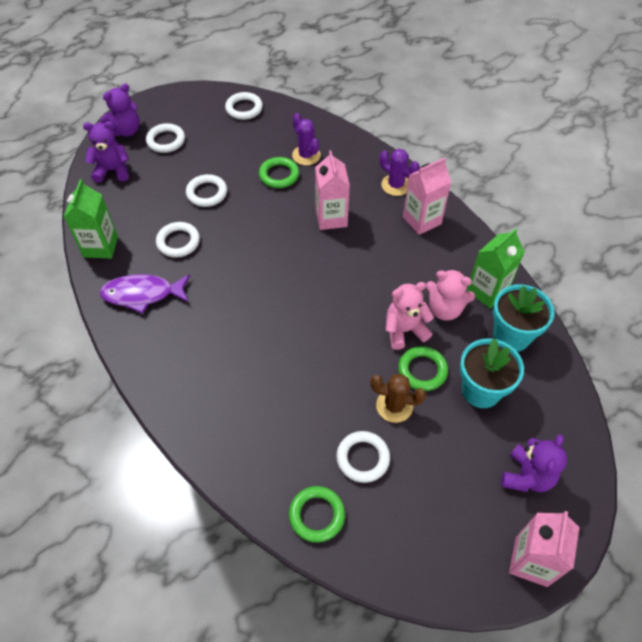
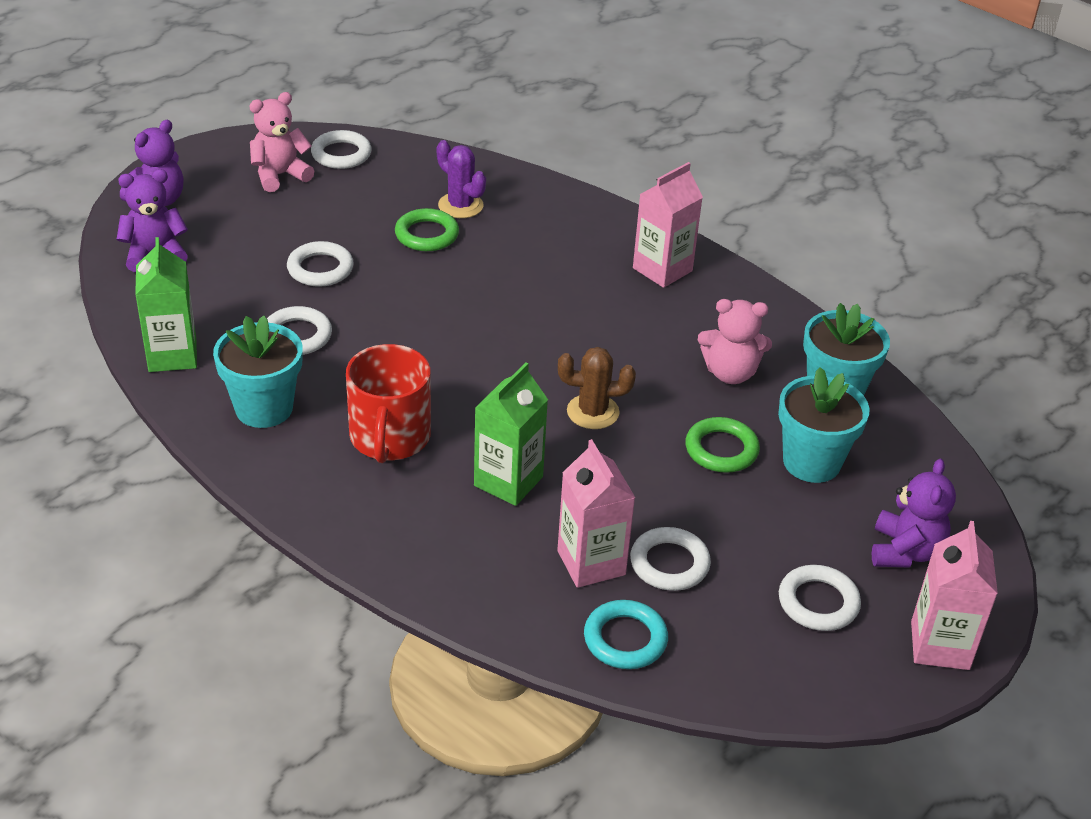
camera: 15 degrees left, 15 degrees down
purple fish [100,274,190,314] -> turquoise flower pot [213,316,303,428]
white ring [146,123,185,153] -> white ring moved to [779,565,861,631]
green ring [289,486,345,543] -> turquoise ring [584,600,668,669]
pink carton [315,150,350,230] -> pink carton moved to [557,439,636,588]
brown cactus [370,374,426,423] -> brown cactus moved to [558,347,636,429]
purple cactus [380,149,419,196] -> none
pink teddy bear [386,282,434,350] -> pink teddy bear moved to [249,92,314,192]
green carton [467,228,525,309] -> green carton moved to [474,362,548,506]
none -> red mug [346,344,431,463]

